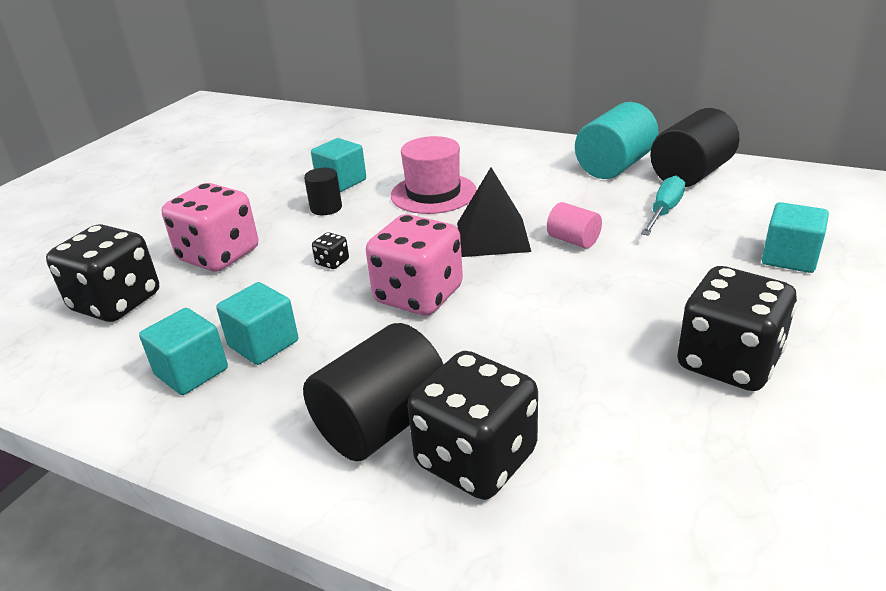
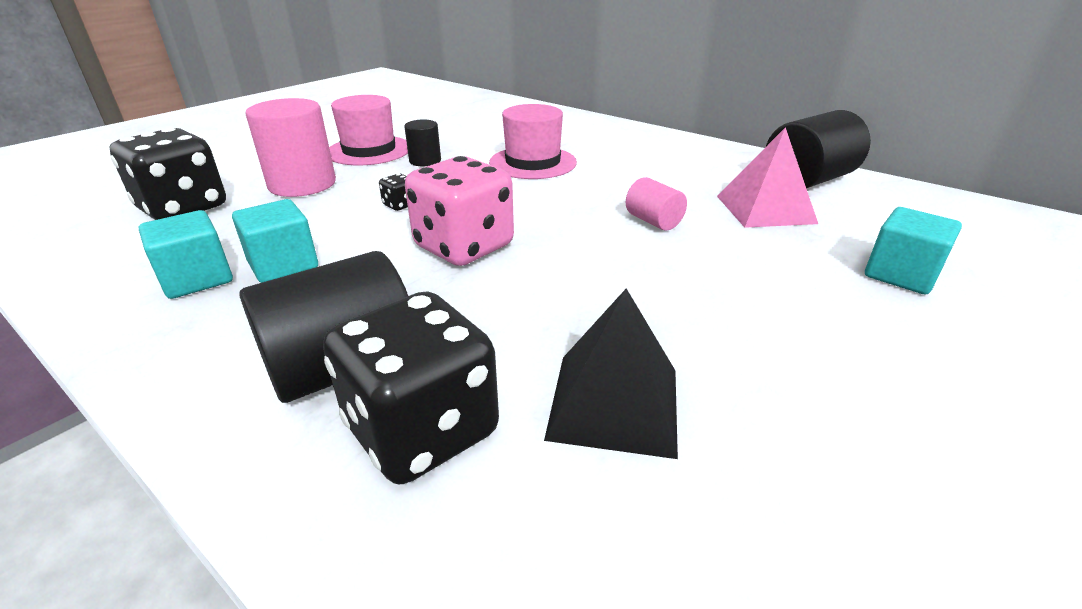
camera: 10 degrees right, 0 degrees up
pink dice [162,183,258,272] -> pink cylinder [245,98,336,197]
turquoise cube [311,138,366,192] -> none
black pyramid [457,167,531,257] -> black pyramid moved to [544,288,678,459]
turquoise cylinder [575,102,658,179] -> none
turquoise screwdriver [641,176,685,236] -> pink pyramid [717,127,818,228]
black dice [677,266,797,391] -> none
none -> pink hat [329,95,408,165]

